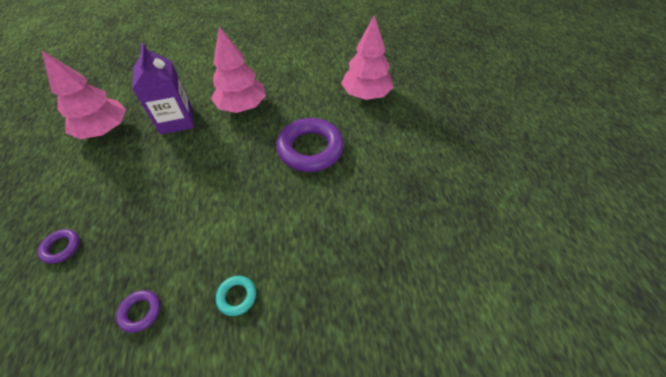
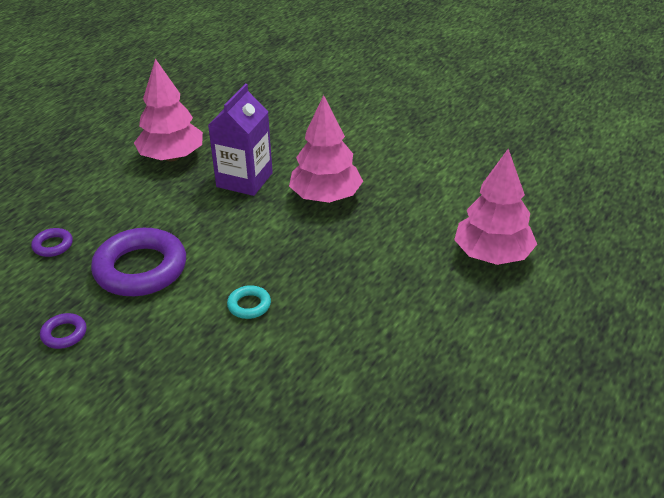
camera: 40 degrees right, 15 degrees down
turquoise ring [216,276,256,316] -> turquoise ring moved to [227,285,271,319]
purple ring [276,118,344,172] -> purple ring moved to [91,228,186,296]

